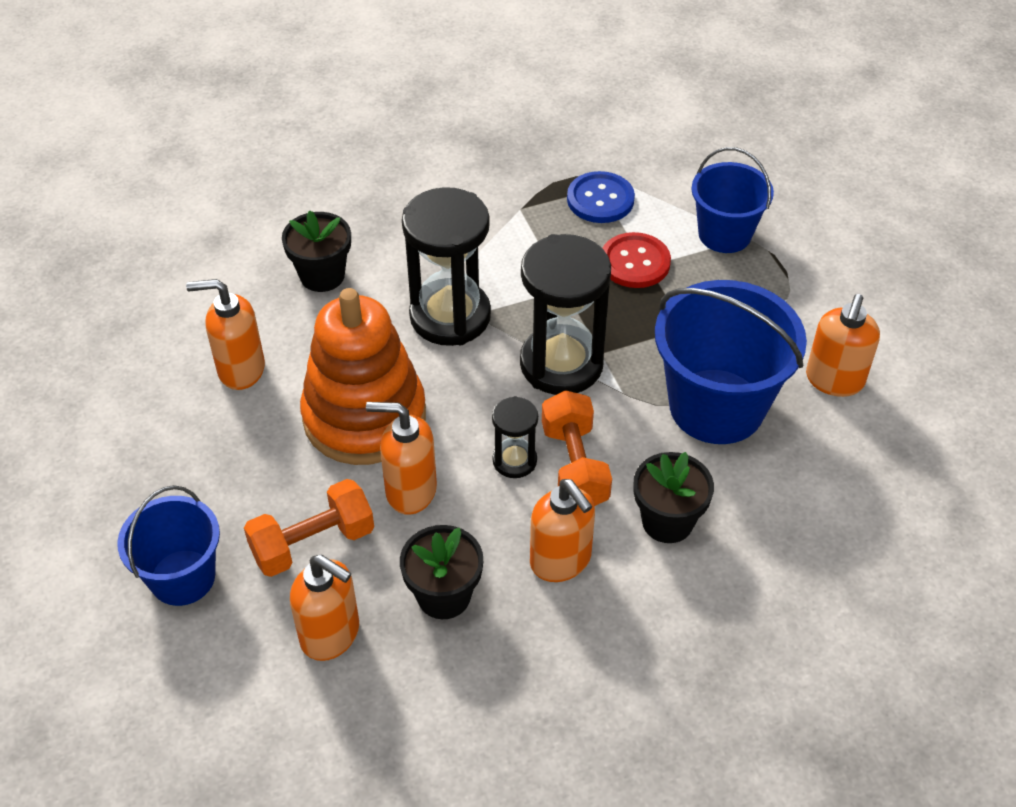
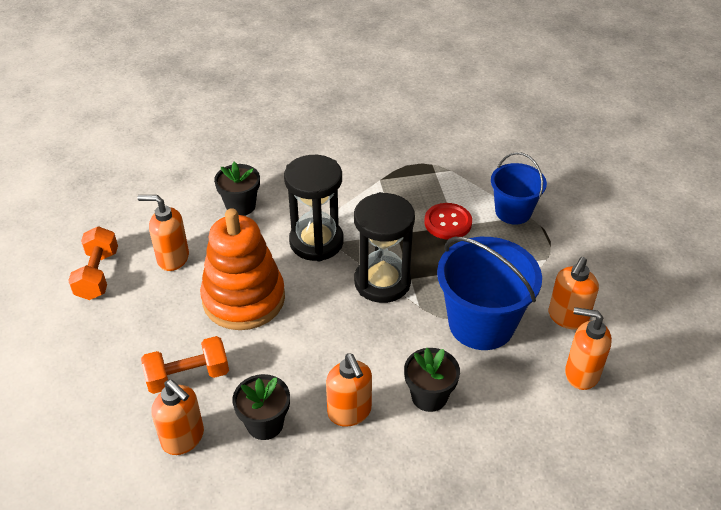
camera: 10 degrees right, 5 degrees down
blue bucket [117,485,220,606] -> none
orange soap dispenser [366,402,437,515] -> orange soap dispenser moved to [565,307,612,390]
black hourglass [492,396,538,478] -> none
orange dumbbell [542,390,612,506] -> orange dumbbell moved to [68,226,118,300]
blue button [567,171,635,223] -> none

